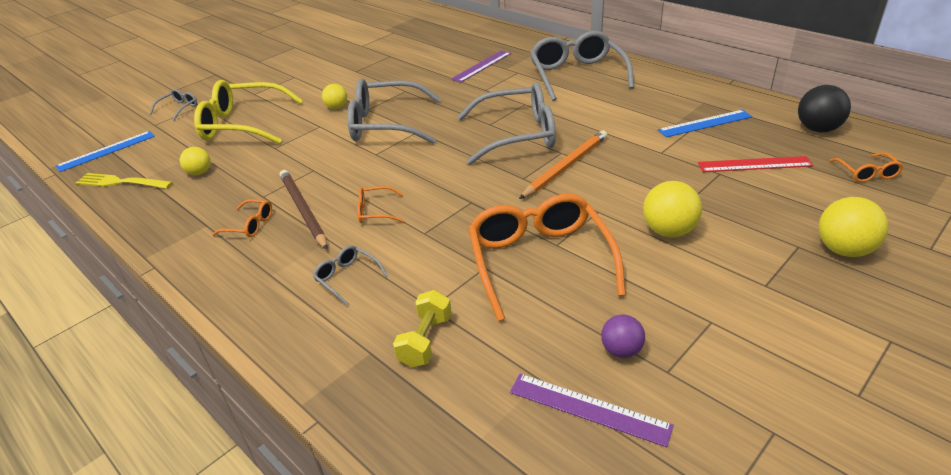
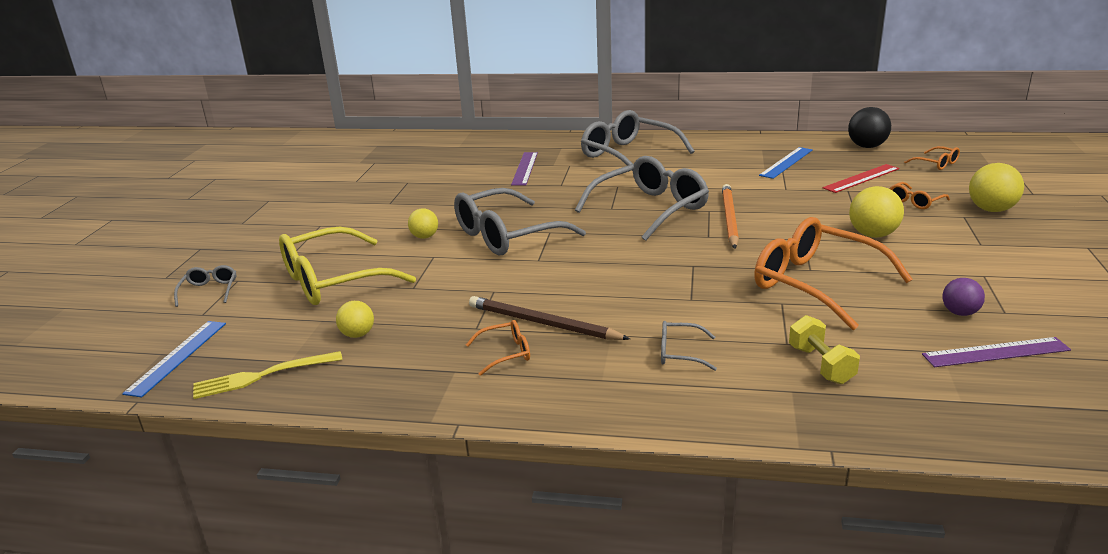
camera: 35 degrees left, 10 degrees down
orange glasses [357,186,404,223] -> orange glasses moved to [889,182,950,209]

